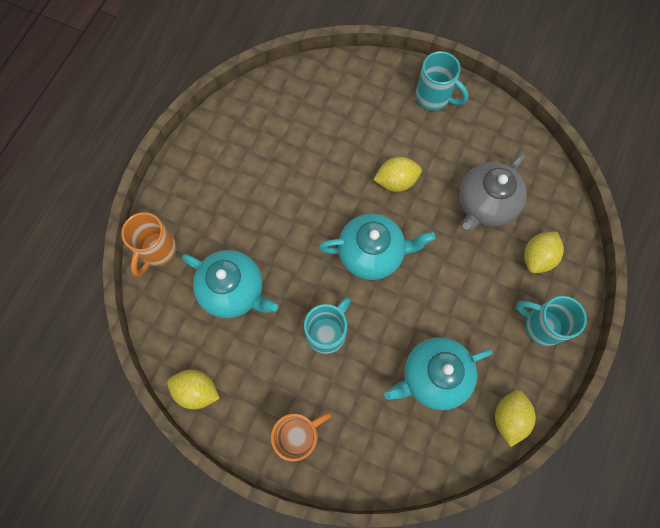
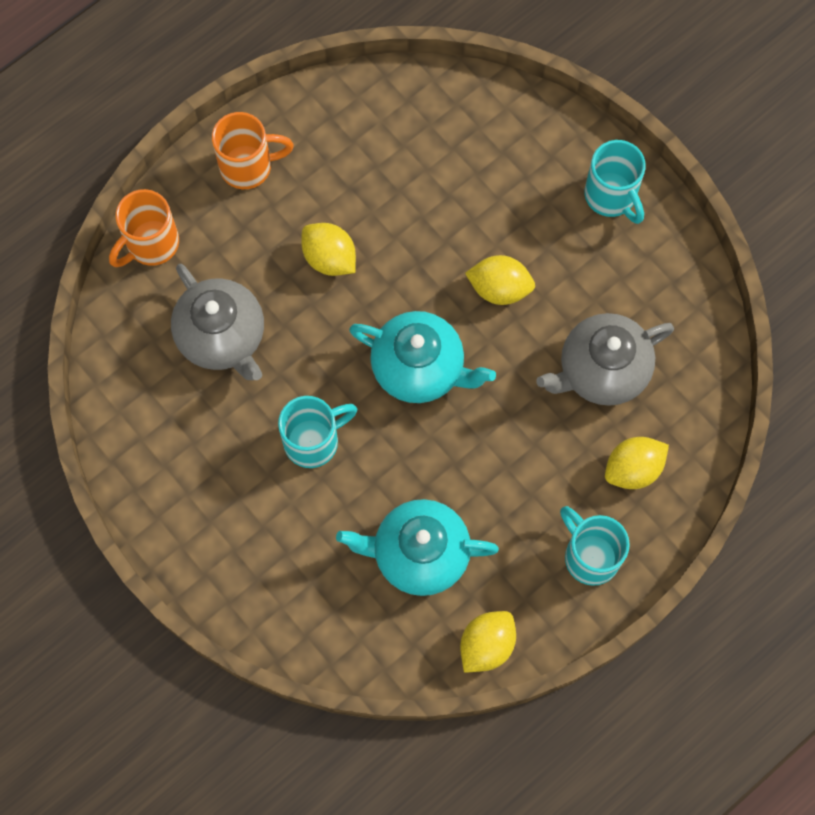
camera: 25 degrees right, 0 degrees up
yellow lemon [167,370,220,409] -> yellow lemon moved to [301,223,356,276]
turquoise teapot [182,250,278,318] -> grey teapot [171,264,264,380]
orange mug [271,412,332,461] -> orange mug moved to [212,112,294,189]

